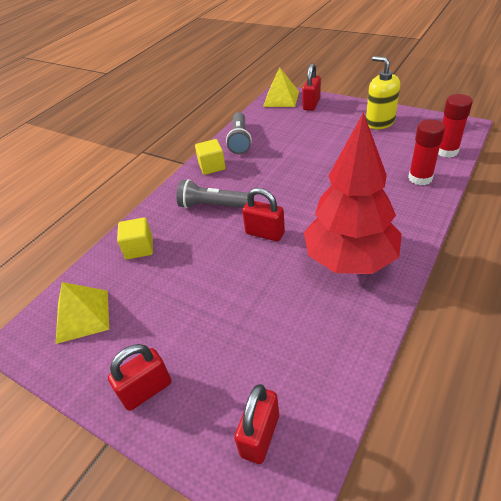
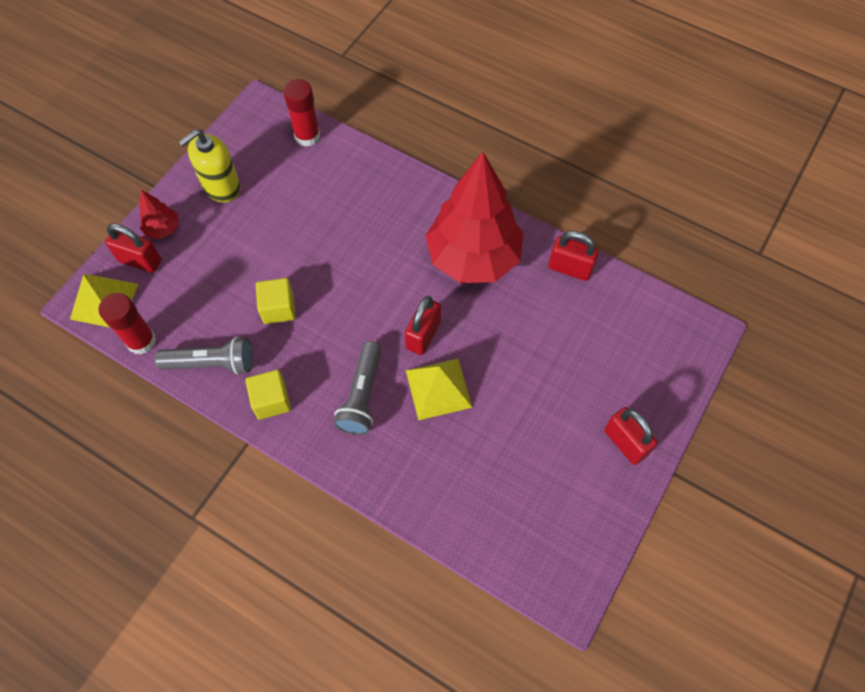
camera: 95 degrees left, 20 degrees up
yellow pyramid [56,282,109,344] -> yellow pyramid moved to [406,358,473,420]
yellow cube [117,217,153,260] -> yellow cube moved to [256,278,296,324]
red padlock [234,384,279,464] -> red padlock moved to [548,231,599,281]
red glue stick [408,119,445,185] -> red glue stick moved to [99,293,156,354]
none -> red tree [139,190,179,239]

